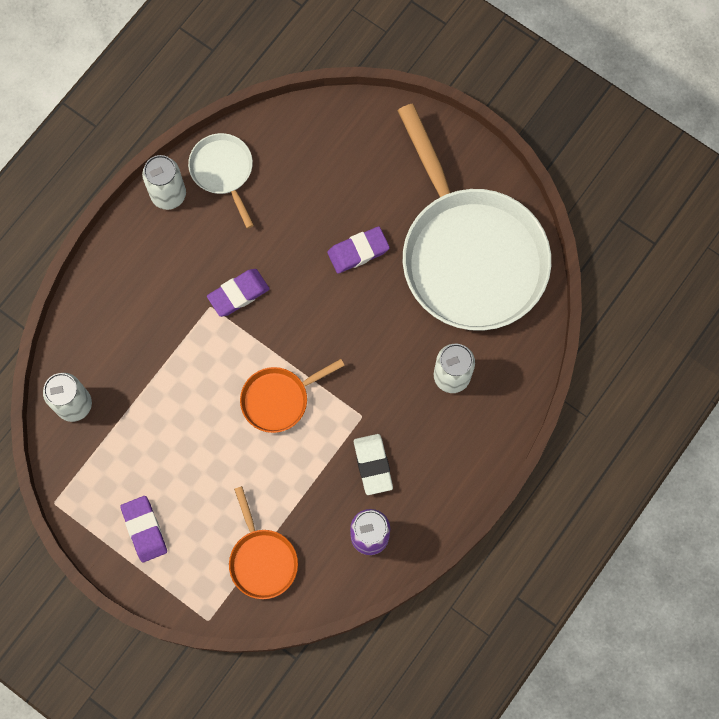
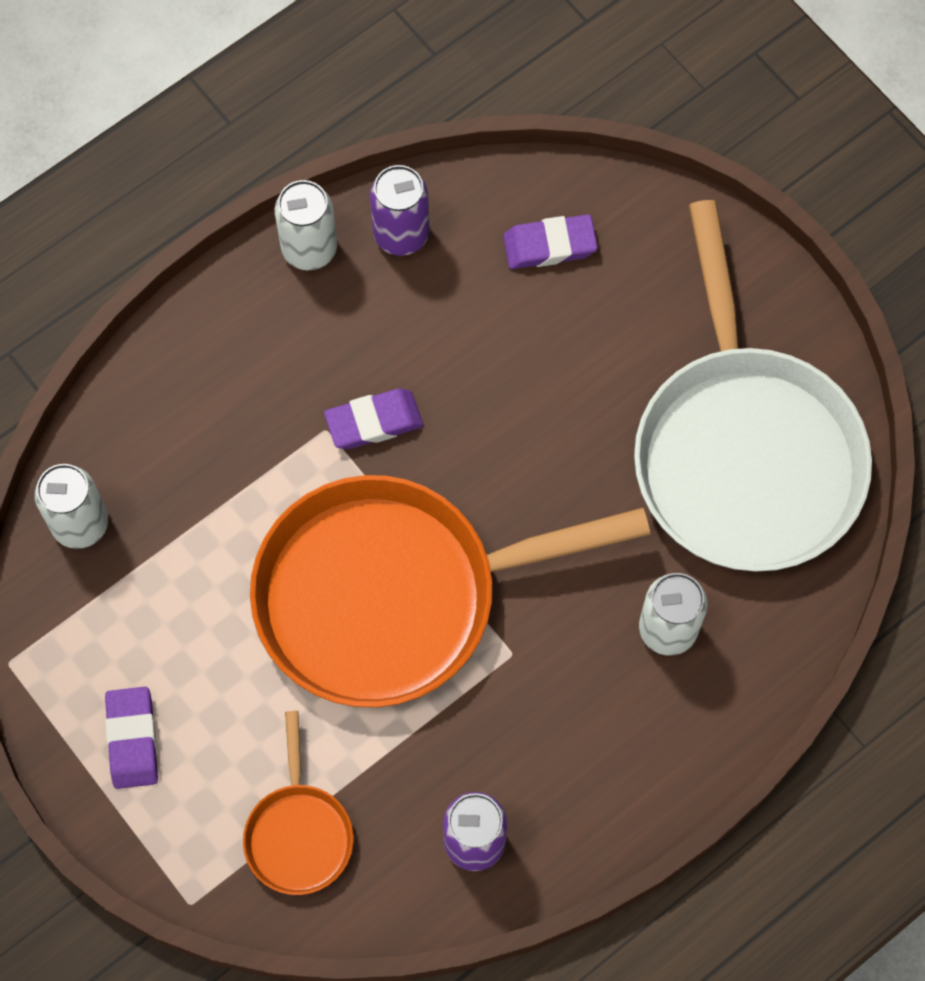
camera: 15 degrees right, 5 degrees down
white pan [188,133,254,229] -> purple can [370,165,429,256]
orange pan [240,359,345,433] -> orange pan [250,475,651,707], size x2.25
purple eraser [327,226,390,274] -> purple eraser moved to [503,214,598,269]
white eraser [354,434,393,495] -> none

